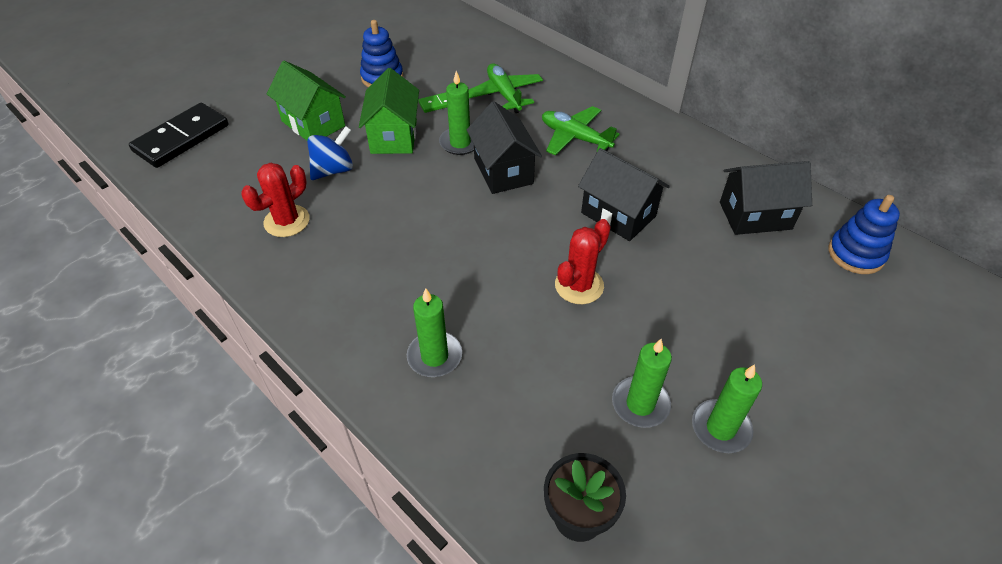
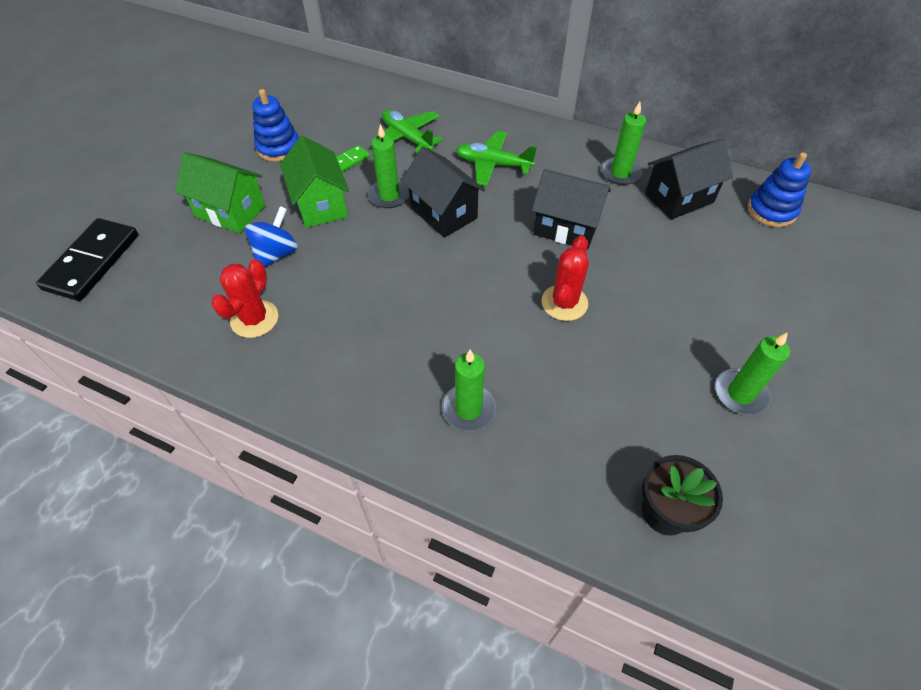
camera: 20 degrees left, 5 degrees up
green candle [612,339,672,428] -> green candle moved to [601,102,646,185]

